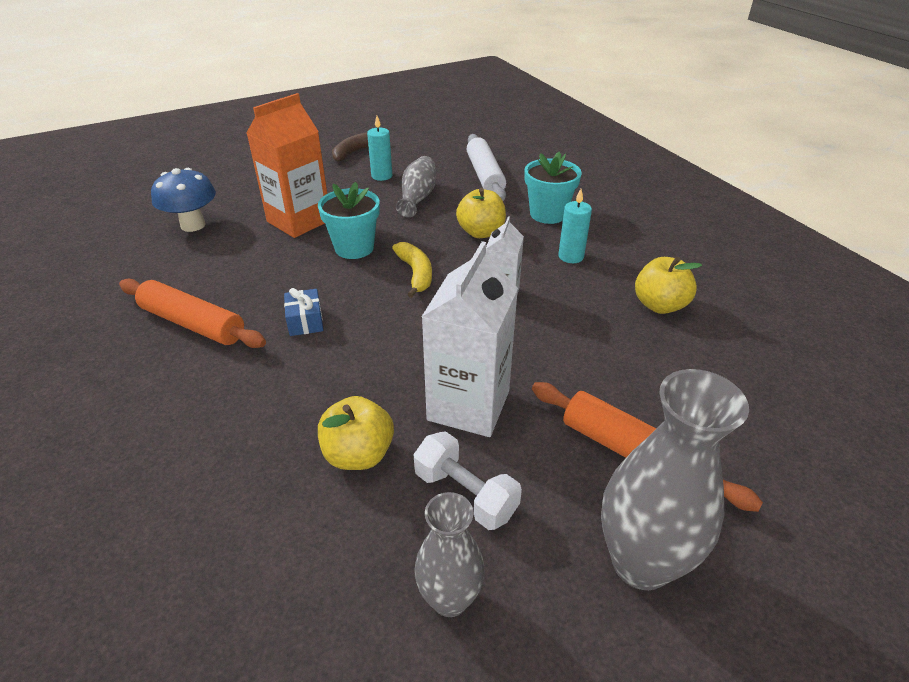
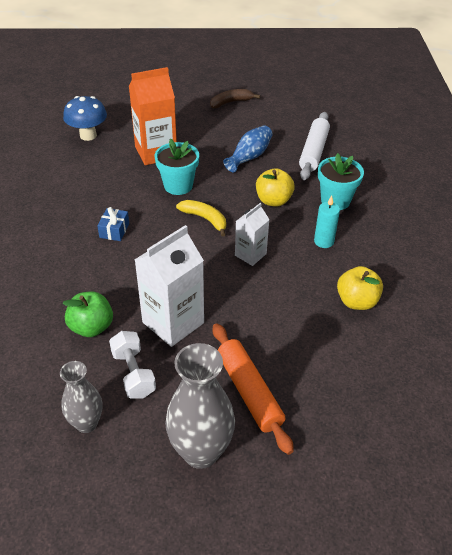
camera: 25 degrees right, 5 degrees up
orange rolling pin [119,279,266,348] -> none
yellow apple [318,396,394,470] -> green apple [62,291,113,337]
turquoise candle [367,116,392,181] -> none
yellow banana [392,242,432,298] -> yellow banana turned 60 degrees counterclockwise [176,200,226,237]
grey vase [396,156,436,217] -> blue vase [223,125,273,172]

